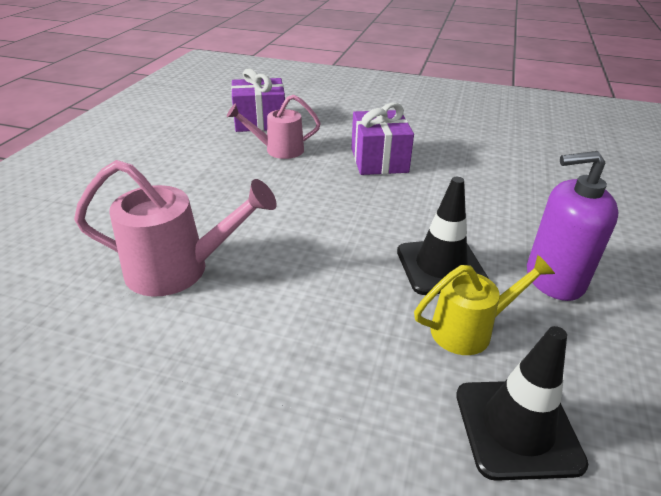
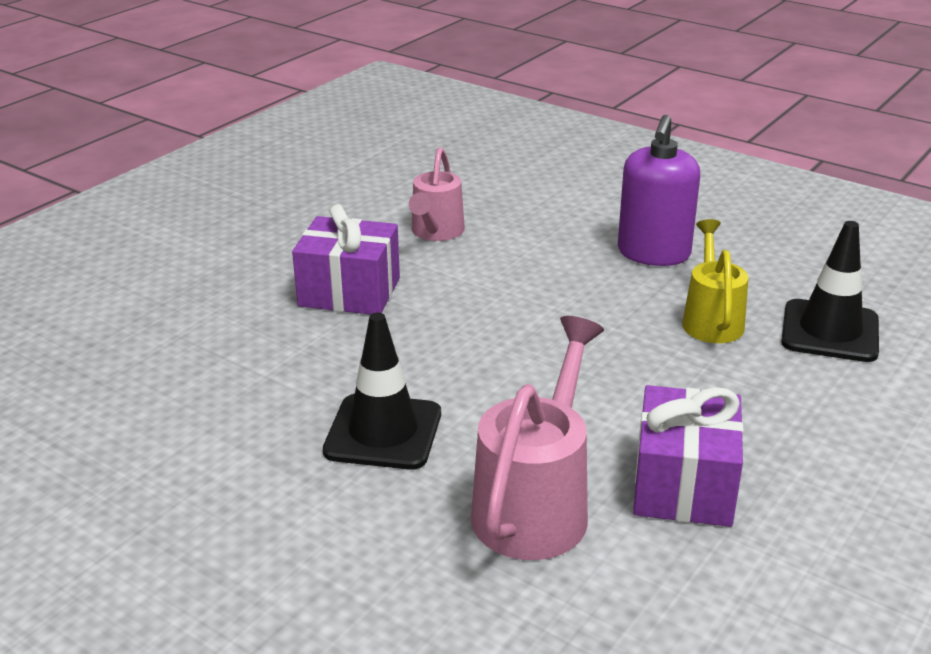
camera: 70 degrees left, 5 degrees down
pink watering can [227,95,321,159] -> pink watering can moved to [409,148,465,241]
purple gift [231,69,285,132] -> purple gift moved to [633,385,744,527]
black traffic cone [397,177,489,295] -> black traffic cone moved to [323,312,441,470]

